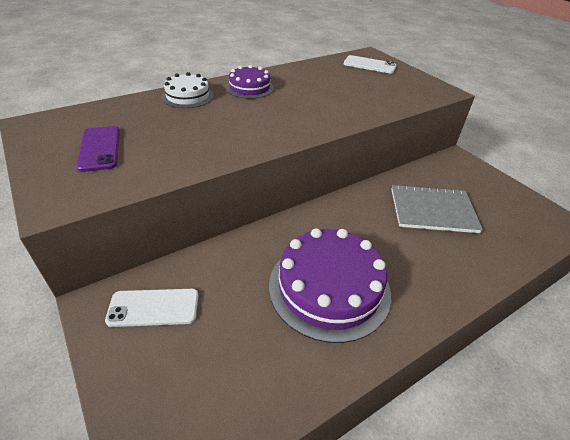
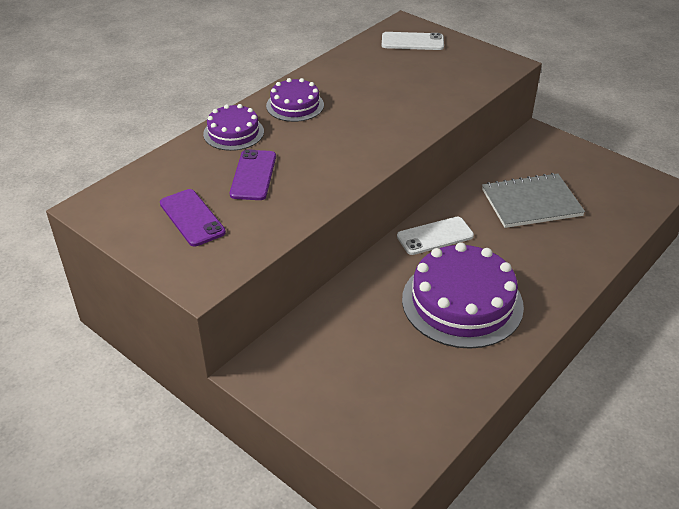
camera: 15 degrees left, 0 degrees up
white phone [105,289,198,327] -> white phone moved to [397,216,474,255]
white cake [162,72,214,108] -> purple cake [203,104,264,151]
none -> purple phone [230,149,276,200]

